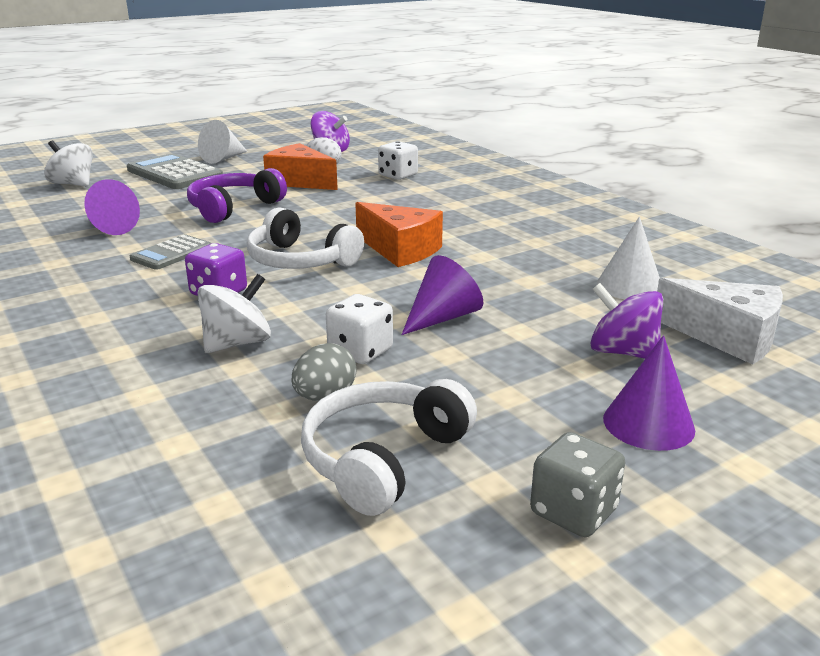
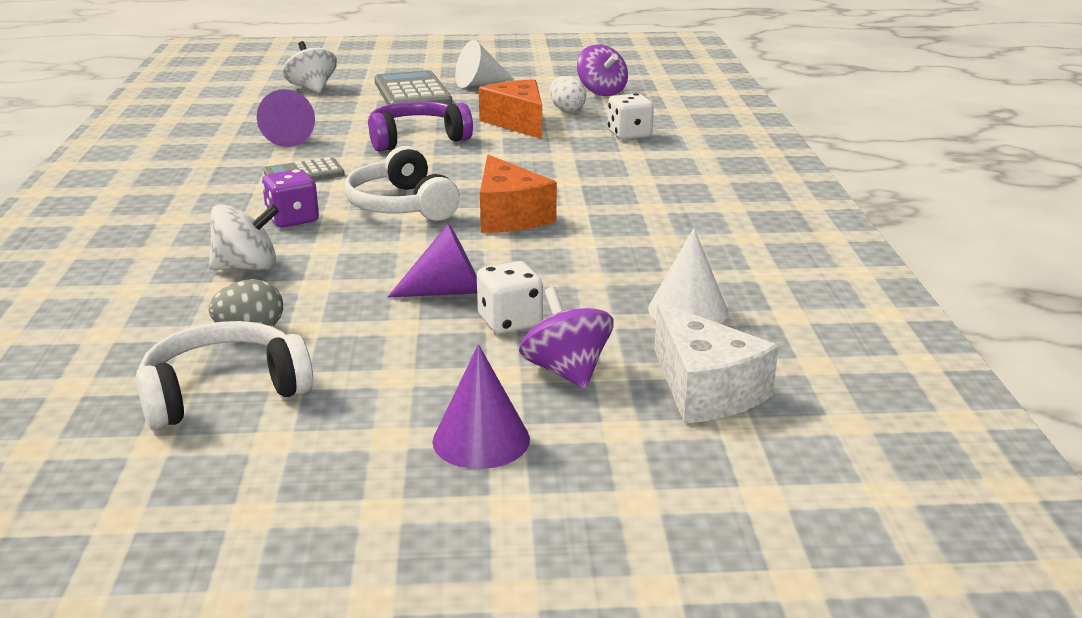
camera: 30 degrees right, 0 degrees up
white dice [326,294,393,364] -> white dice moved to [477,261,543,334]
grey dice [530,432,625,537] -> none

